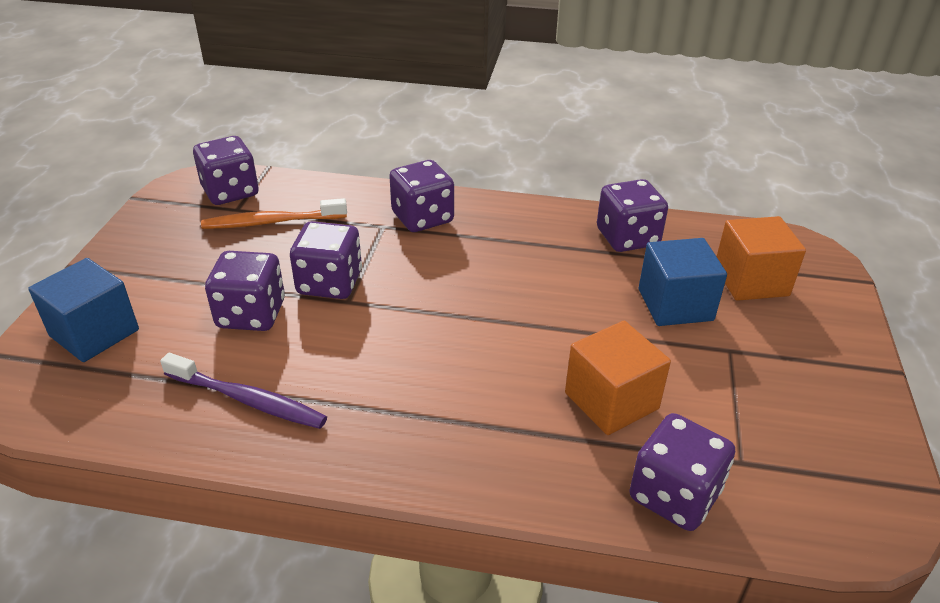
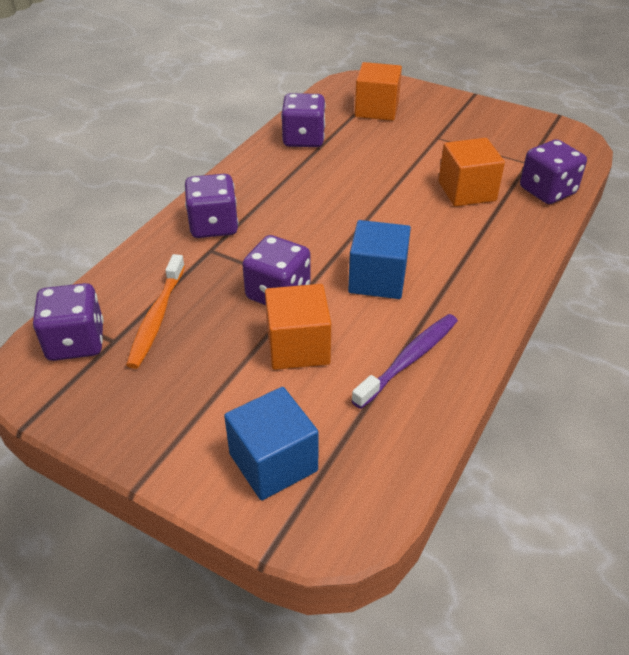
camera: 70 degrees left, 5 degrees up
purple dice [205,251,285,331] -> orange cube [265,284,331,370]
blue cube [639,238,727,326] -> blue cube moved to [348,220,411,299]

